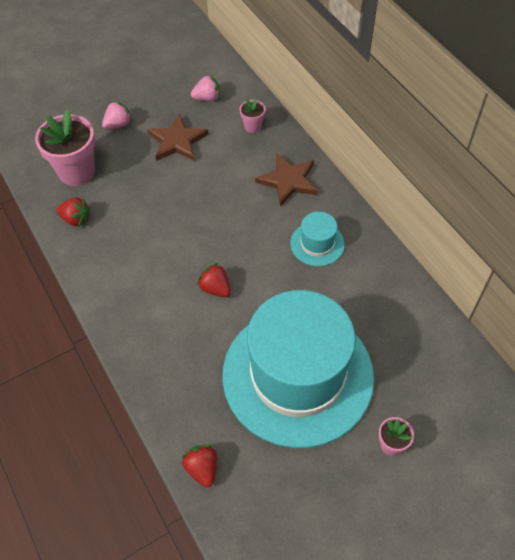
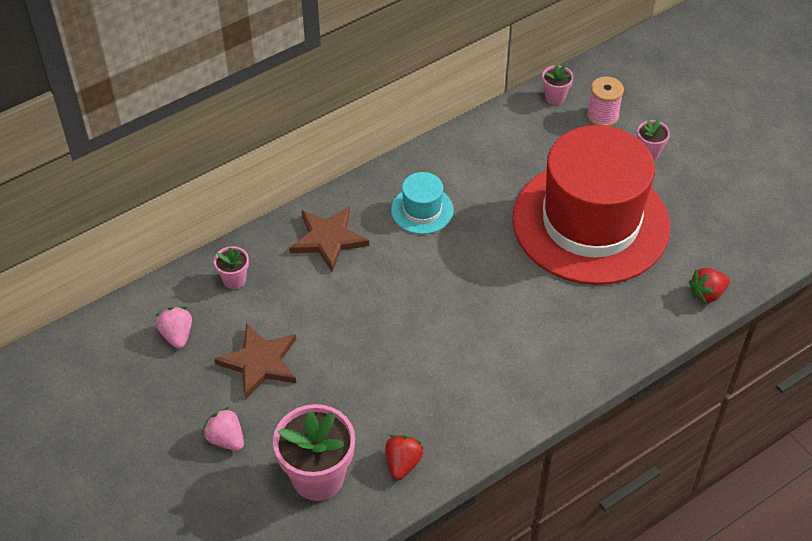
camera: 95 degrees left, 5 degrees down
red strawberry [197,263,231,297] -> none
turquoise hat [222,290,374,448] -> red hat [512,125,670,285]
none -> pink flower pot [542,64,573,105]
none -> pink spool [587,77,624,126]

